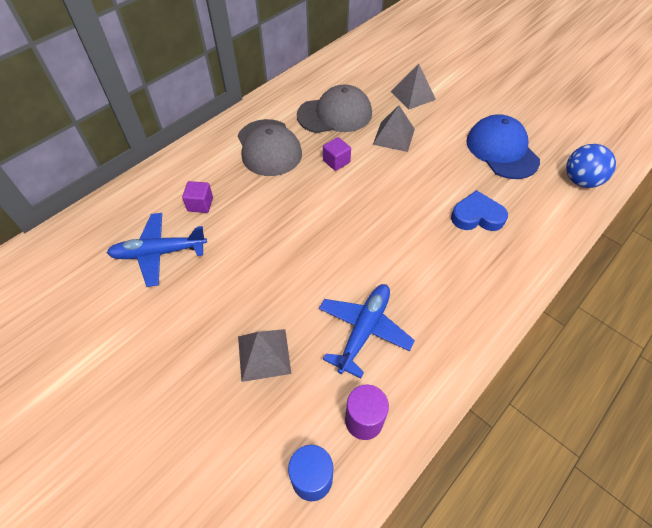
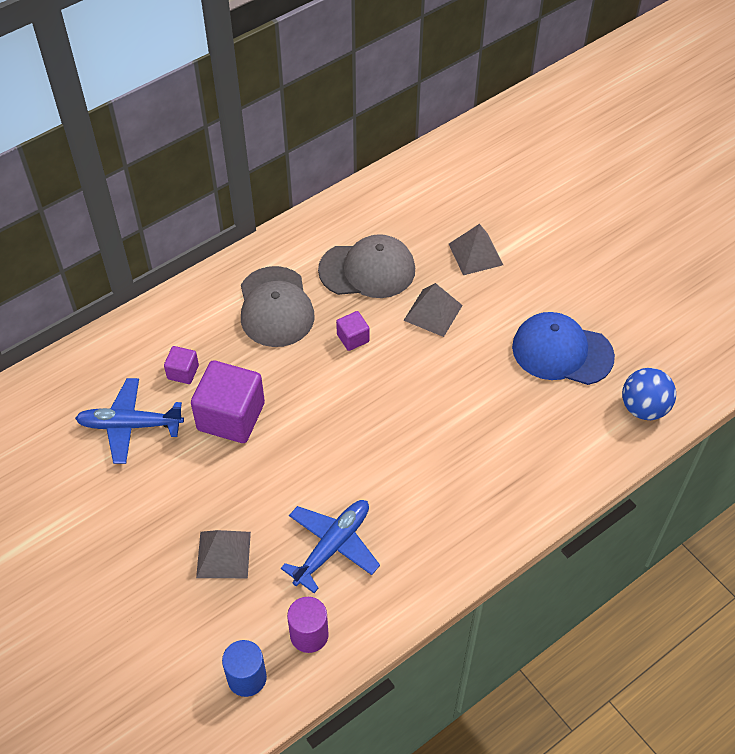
camera: 10 degrees right, 0 degrees up
blue heart [451,190,508,231] -> none
blue cap [466,114,540,179] -> blue cap turned 60 degrees counterclockwise [512,312,615,385]
none -> purple cube [191,361,265,443]

